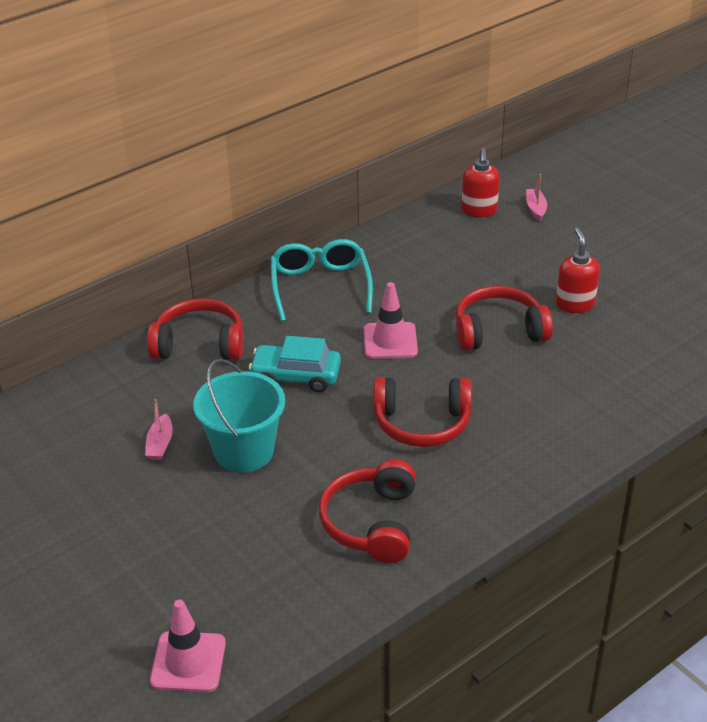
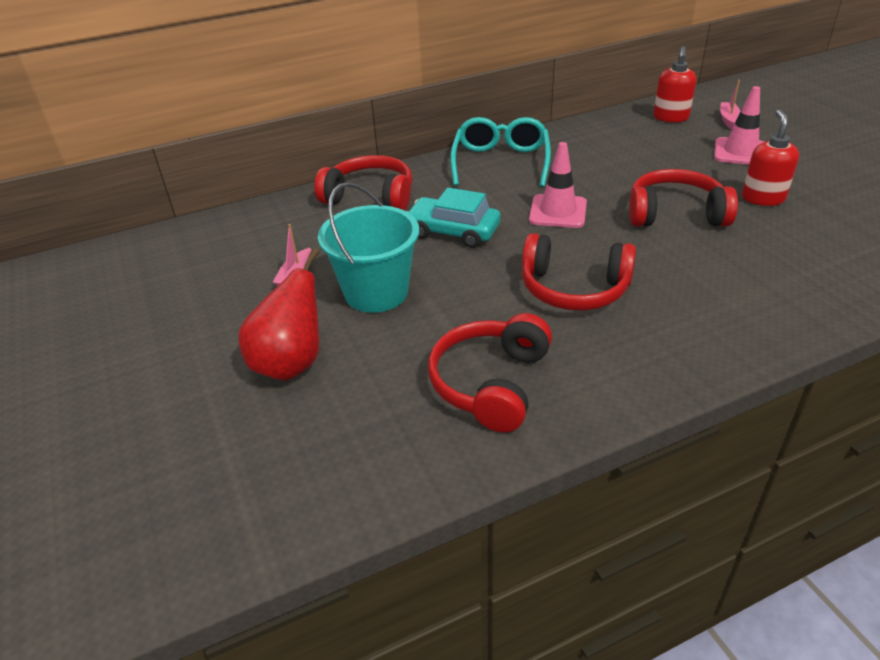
camera: 15 degrees right, 0 degrees up
pink traffic cone [150,599,226,692] -> pink traffic cone moved to [714,86,764,165]
none -> red pear [238,248,320,381]

